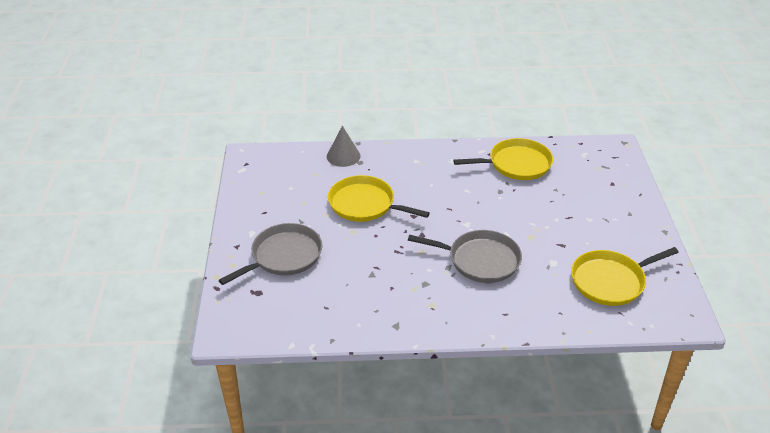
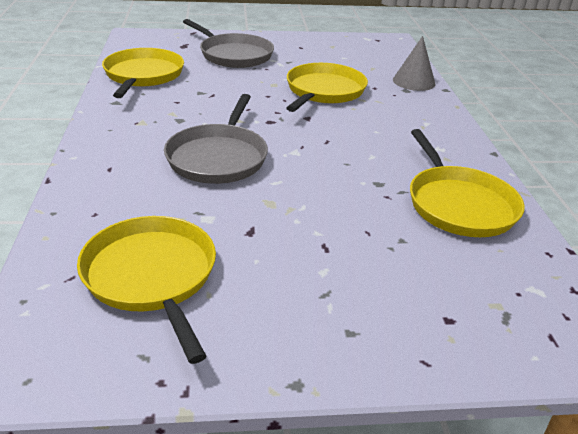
camera: 85 degrees right, 5 degrees down
none -> yellow pan [102,48,184,98]

